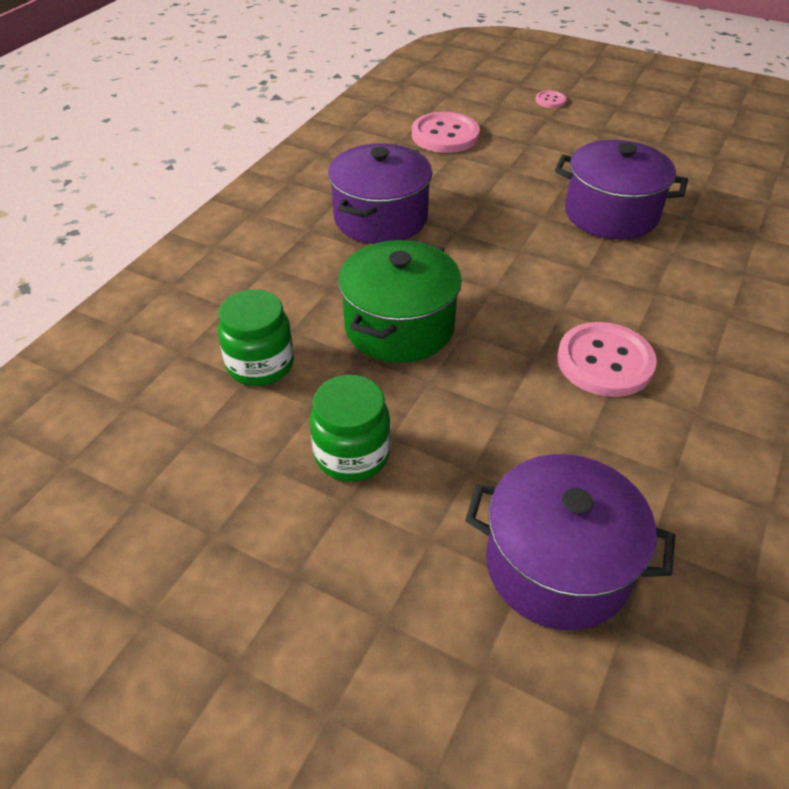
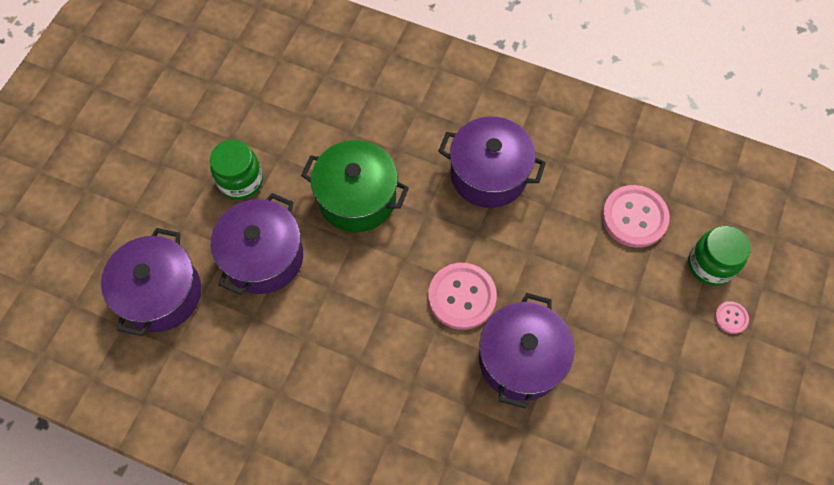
camera: 85 degrees right, 20 degrees up
green jar [218,289,294,386] -> green jar moved to [688,225,751,286]
pink button [557,322,657,397] -> pink button moved to [428,263,497,330]
none -> purple pot [211,193,303,295]

